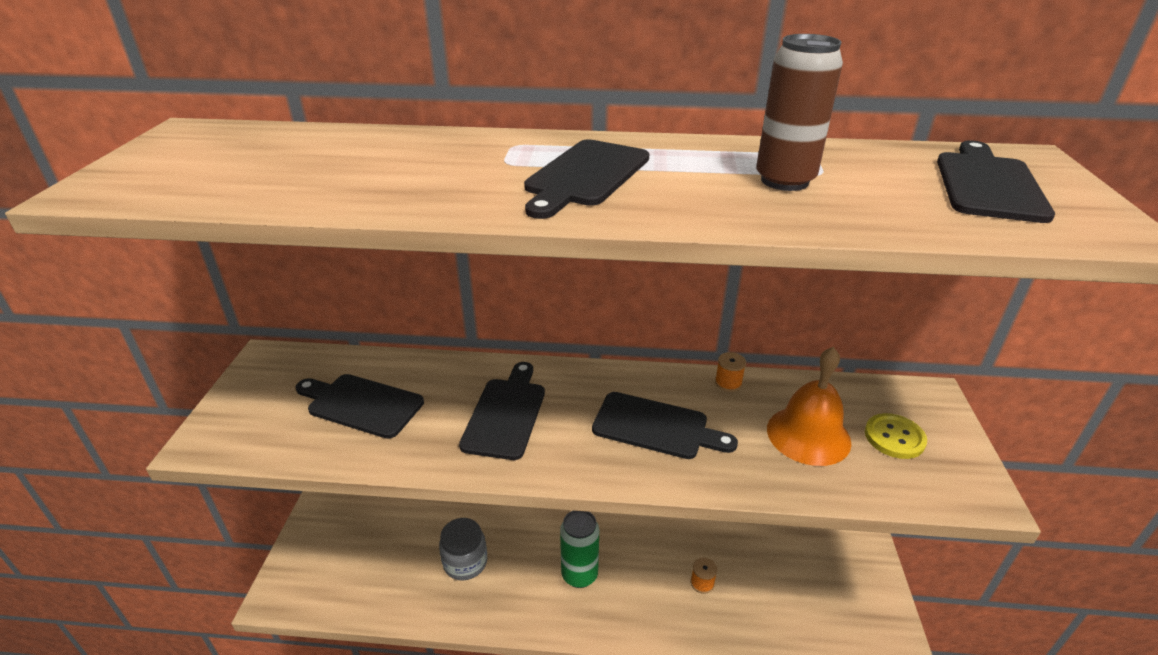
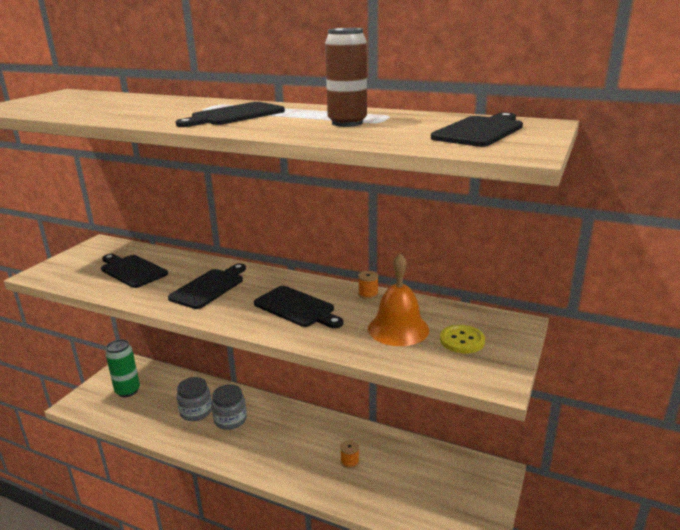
camera: 20 degrees right, 10 degrees down
green can [560,511,599,588] -> green can moved to [105,339,140,397]
none -> grey jar [211,384,247,430]

